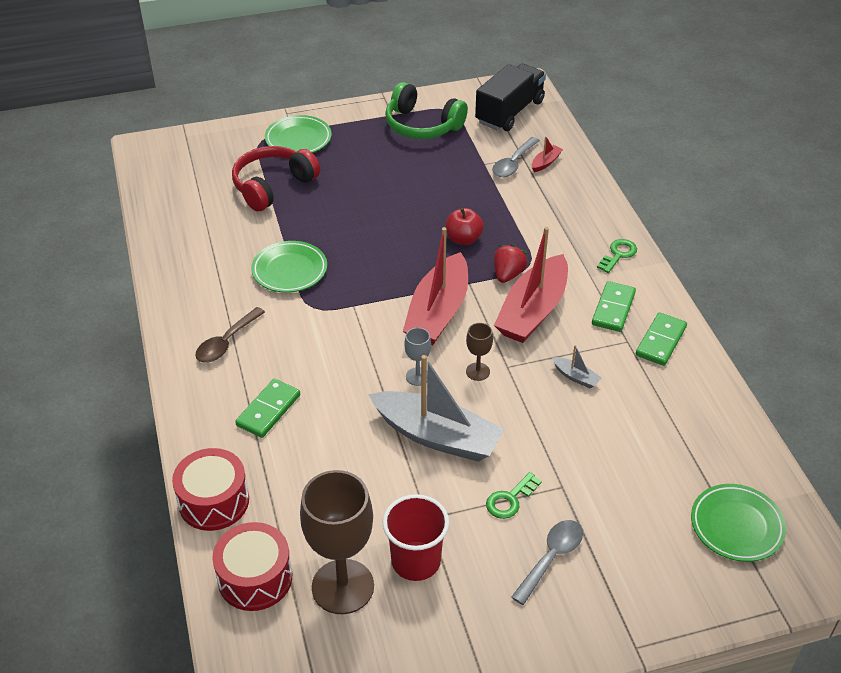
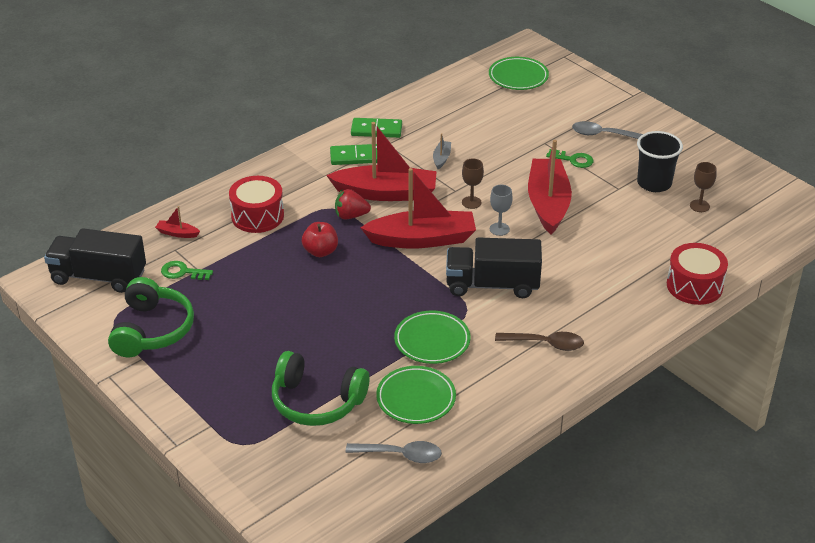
camera: 115 degrees left, 5 degrees down
red drum [212,522,292,611] -> red drum moved to [229,176,284,233]
red headphones [232,146,320,211] -> green headphones [272,351,370,426]
green domino [235,379,300,438] -> none
green plate [265,115,332,153] -> green plate moved to [376,366,456,424]
brown goblet [300,470,374,614] -> brown goblet [690,162,717,212], size x0.45
grey boat [368,355,505,462] -> red boat [528,140,572,235]
red cup [382,494,449,581] -> black cup [637,131,683,192]
grey spoon [492,137,540,177] -> grey spoon moved to [346,441,442,463]
green key [597,239,637,273] -> green key moved to [161,261,213,280]
none -> black truck [446,238,542,298]

